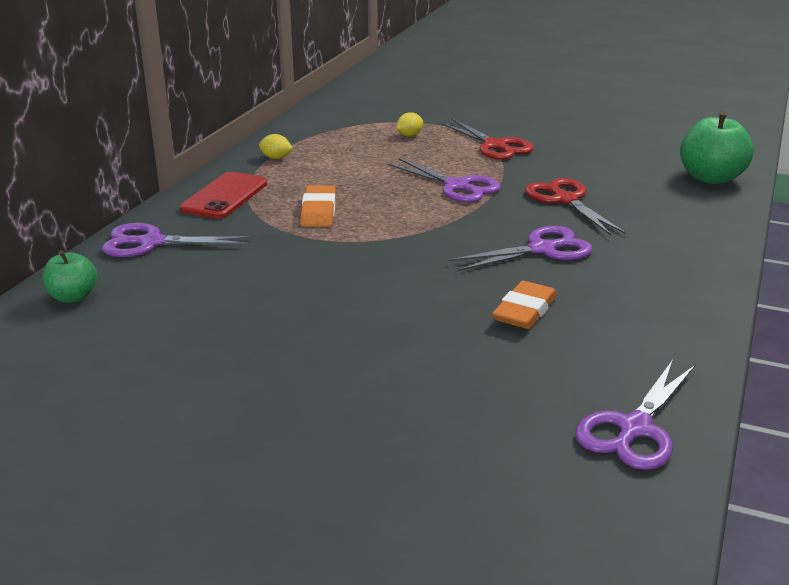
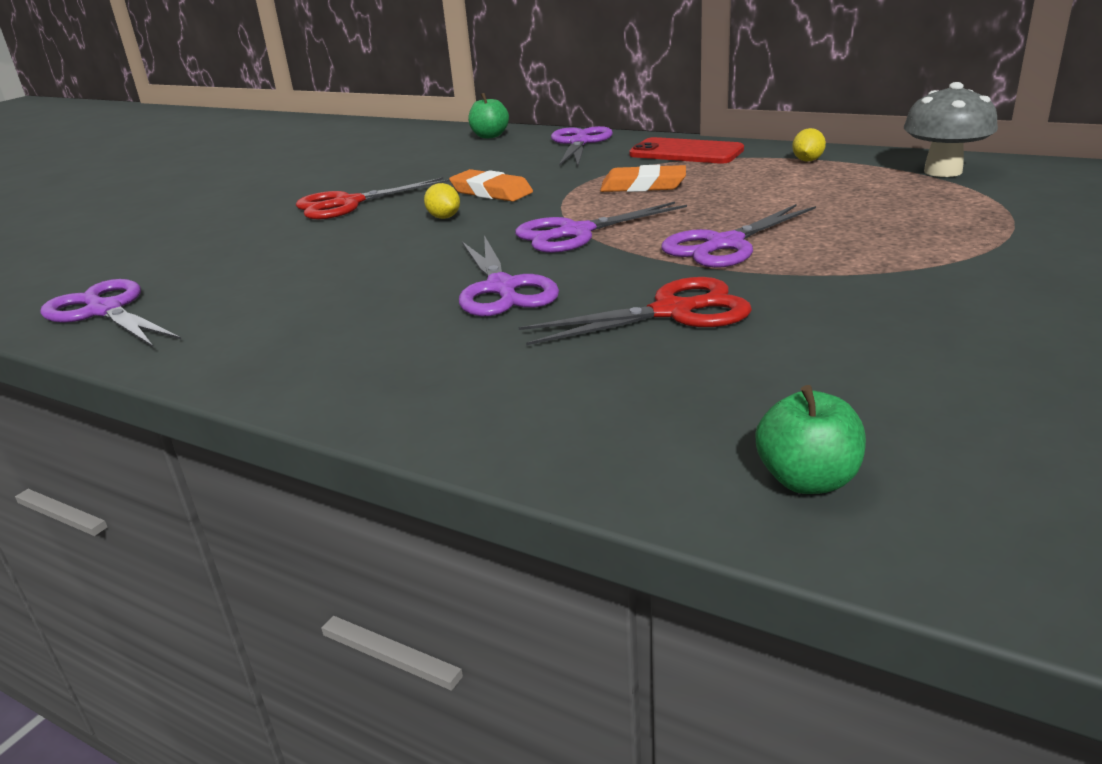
camera: 100 degrees right, 0 degrees up
yellow lemon [396,112,423,136] -> yellow lemon moved to [424,183,460,219]
red scissors [441,119,534,160] -> red scissors moved to [296,177,450,219]
orange eraser [492,281,557,329] -> orange eraser moved to [449,169,533,202]
green apple [680,111,753,184] -> green apple [756,385,866,494], size x0.59
none -> purple scissors [515,202,687,253]
none -> grey mushroom [904,82,998,177]

